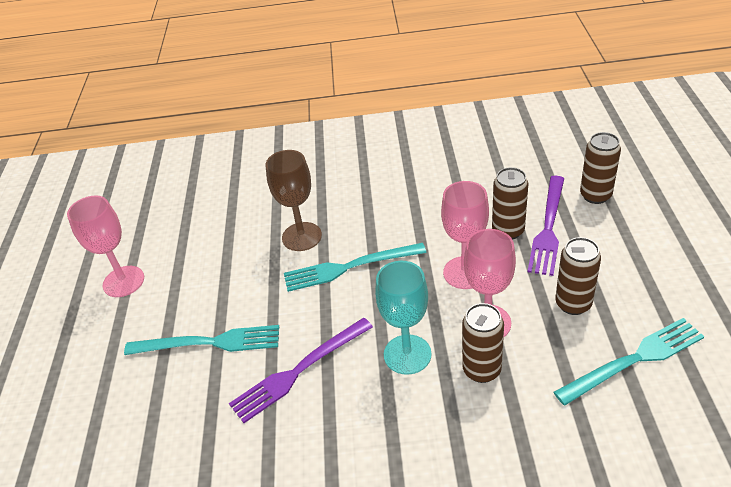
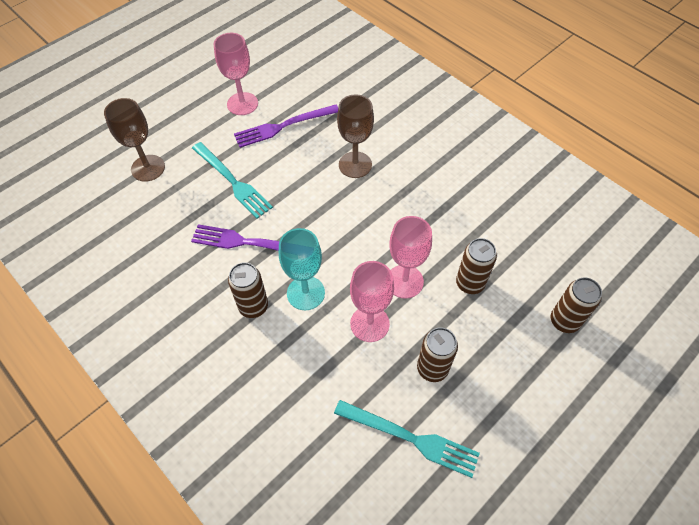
camera: 45 degrees right, 15 degrees up
turquoise fork [284,243,426,292] -> none
brown can [462,303,504,383] -> brown can moved to [228,262,268,318]
purple fork [528,176,564,276] -> purple fork moved to [234,105,338,148]
none -> brown goblet [104,98,165,182]

